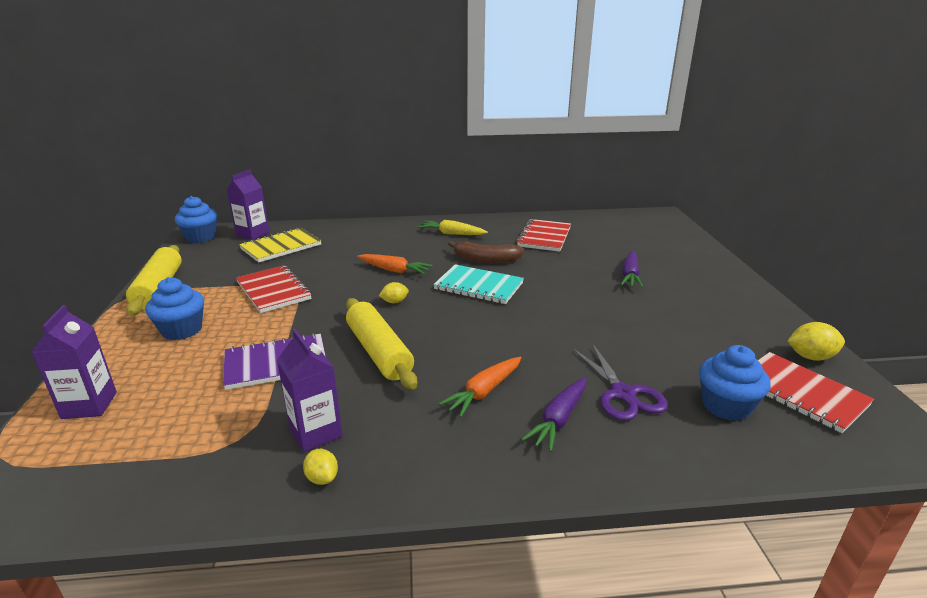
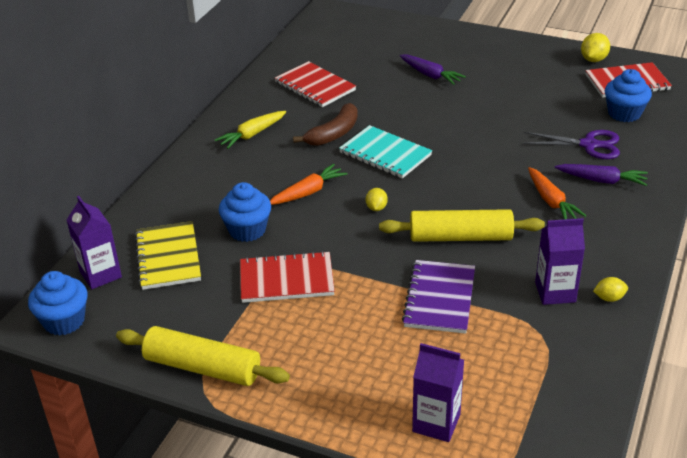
camera: 60 degrees left, 10 degrees up
blue cupcake [145,277,204,340] -> blue cupcake moved to [219,182,271,242]
turquoise notebook [433,264,524,304] -> turquoise notebook turned 75 degrees clockwise [339,125,432,179]
purple carrot [521,377,586,452] -> purple carrot turned 45 degrees counterclockwise [555,164,648,186]

